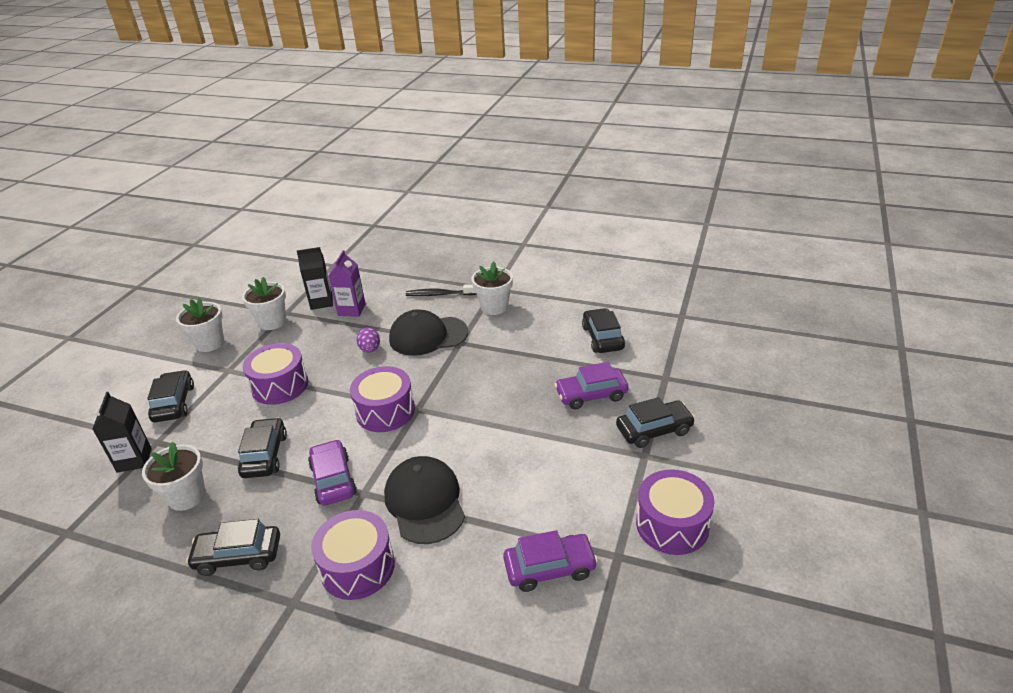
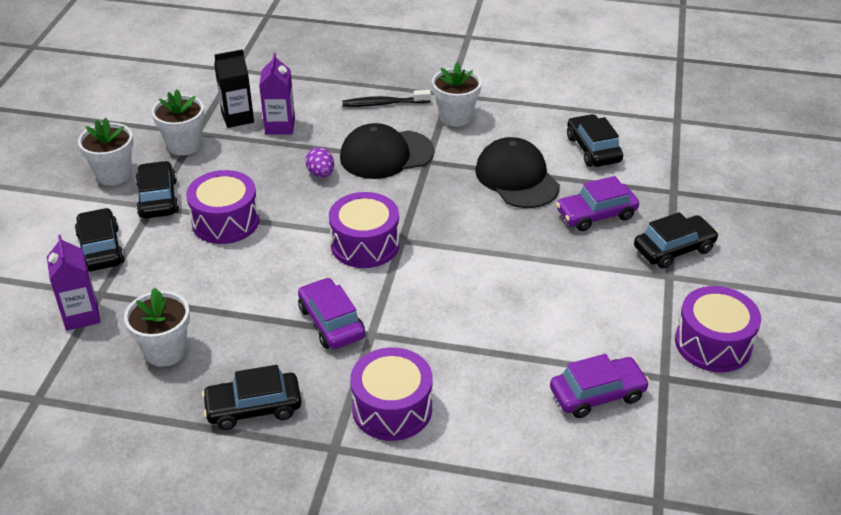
camera: 10 degrees left, 5 degrees up
black carton [92,392,151,473] -> purple carton [47,235,101,331]
black car [238,417,287,478] -> black car moved to [135,161,179,218]
black cap [384,456,465,544] -> black cap moved to [475,137,560,208]

